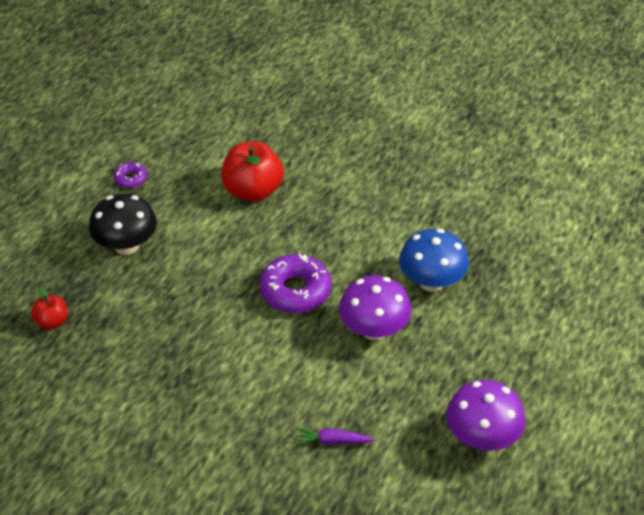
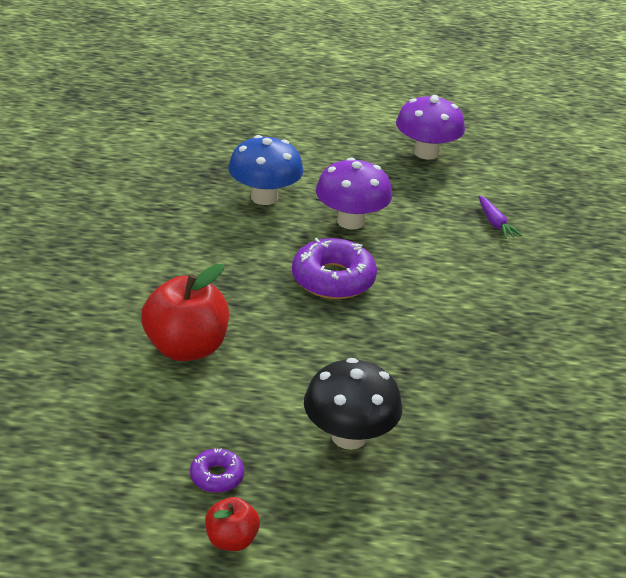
camera: 115 degrees left, 10 degrees down
red apple [31,286,67,330] -> red apple moved to [205,497,260,551]

